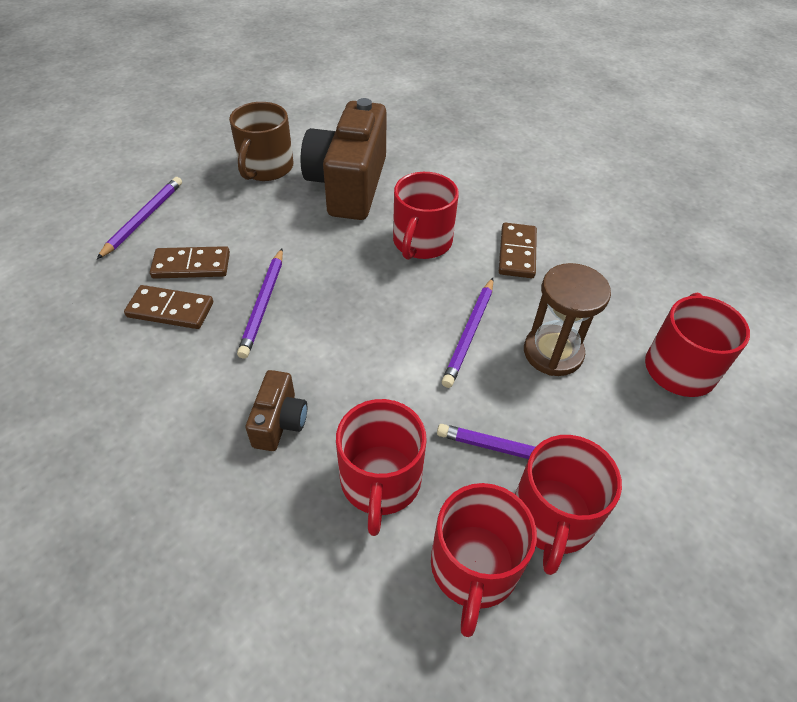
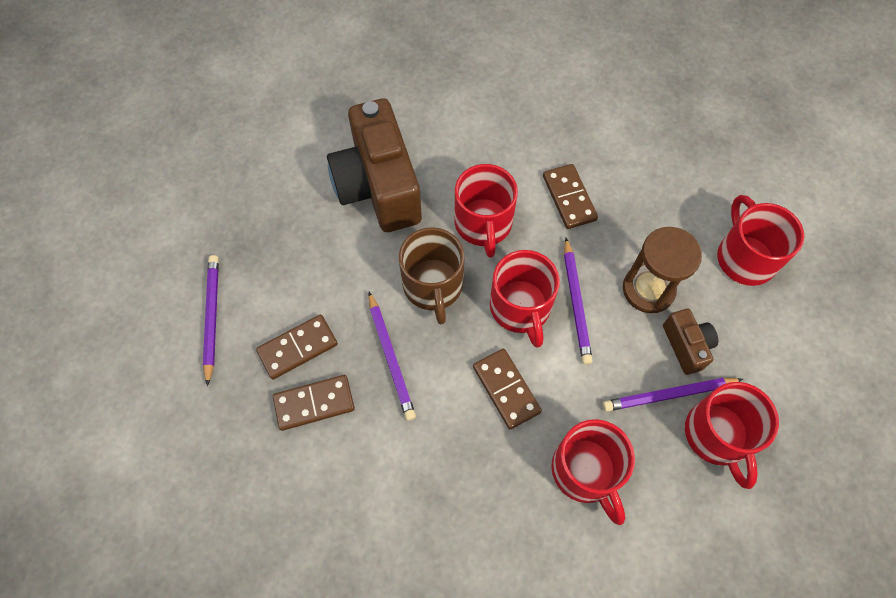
camera: 25 degrees left, 15 degrees up
brown mug [229,102,293,181] -> brown mug moved to [399,227,465,324]
brown camera [246,370,307,451] -> brown camera moved to [663,309,718,375]
red mug [431,483,537,637] -> red mug moved to [490,250,560,348]
none -> brown domino [473,349,542,429]

